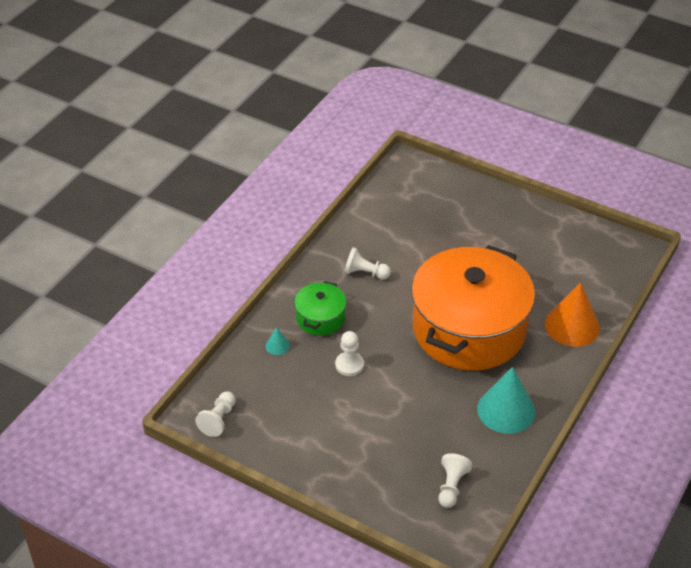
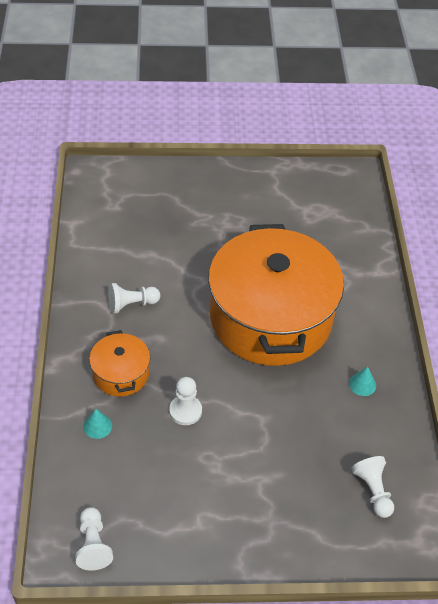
camera: 35 degrees left, 5 degrees up
green pot [294,281,347,336] -> orange pot [89,330,150,397]
turquoise cone [477,367,535,434] -> turquoise cone [349,367,376,396], size x0.44
orange cone [545,282,600,347] -> none

